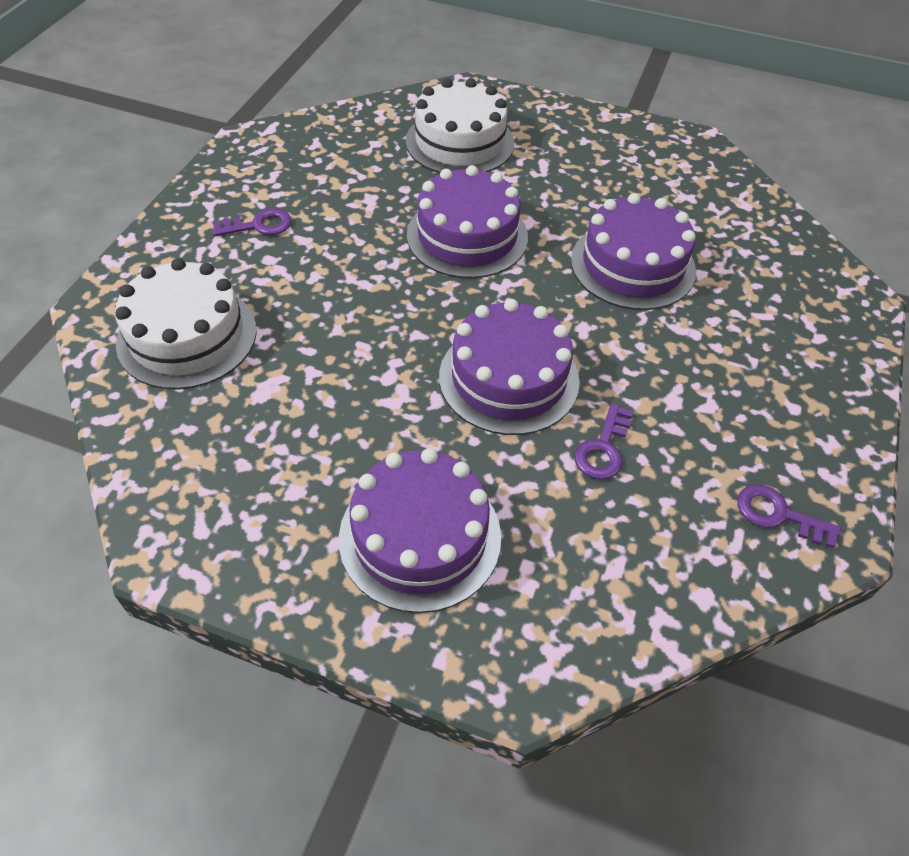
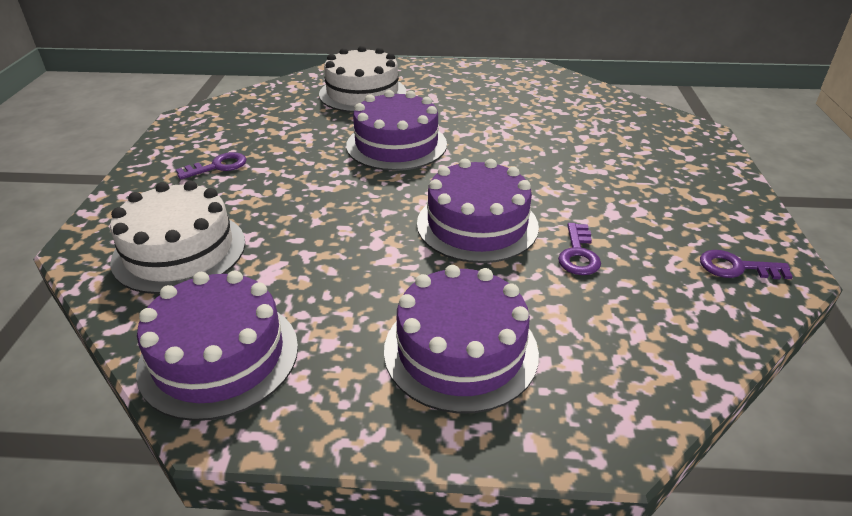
camera: 15 degrees left, 15 degrees down
purple cake [571,193,696,310] -> purple cake moved to [136,271,298,421]

